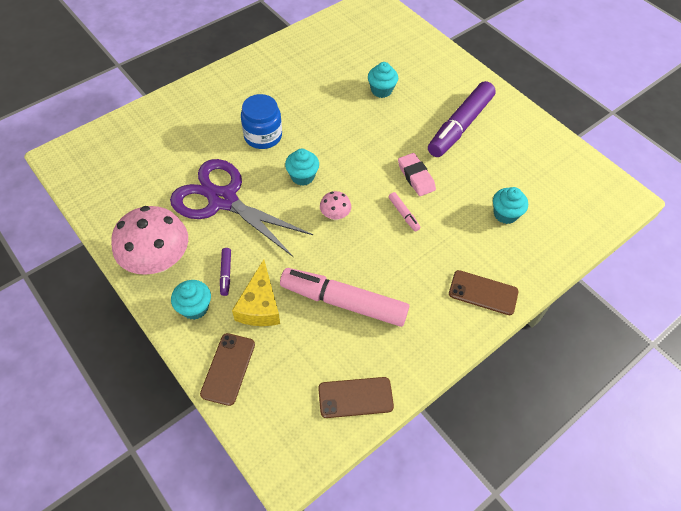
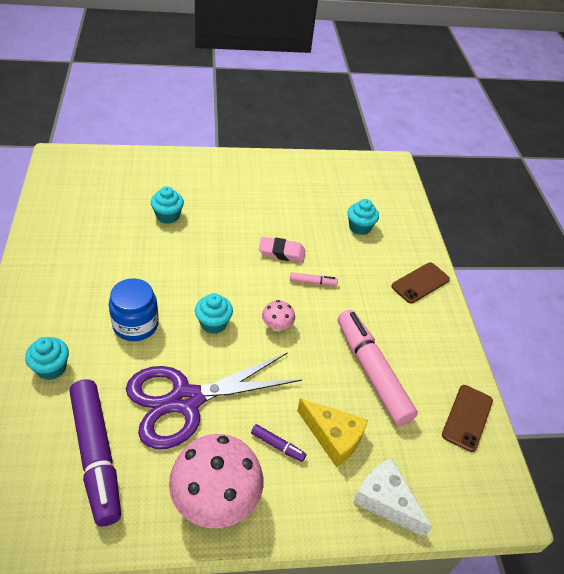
camera: 60 degrees left, 10 degrees down
turquoise cupcake [171,280,211,320] -> turquoise cupcake moved to [25,337,69,380]
brown phone [200,333,255,406] -> white cheese [353,458,432,537]
pink marker [280,268,409,327] -> pink marker turned 105 degrees clockwise [338,310,418,426]
purple marker [428,81,496,157] -> purple marker moved to [69,379,121,526]

